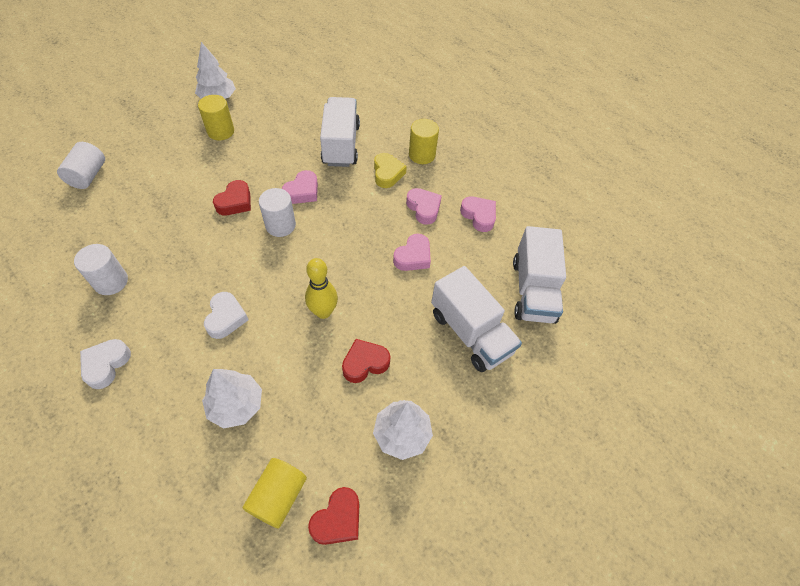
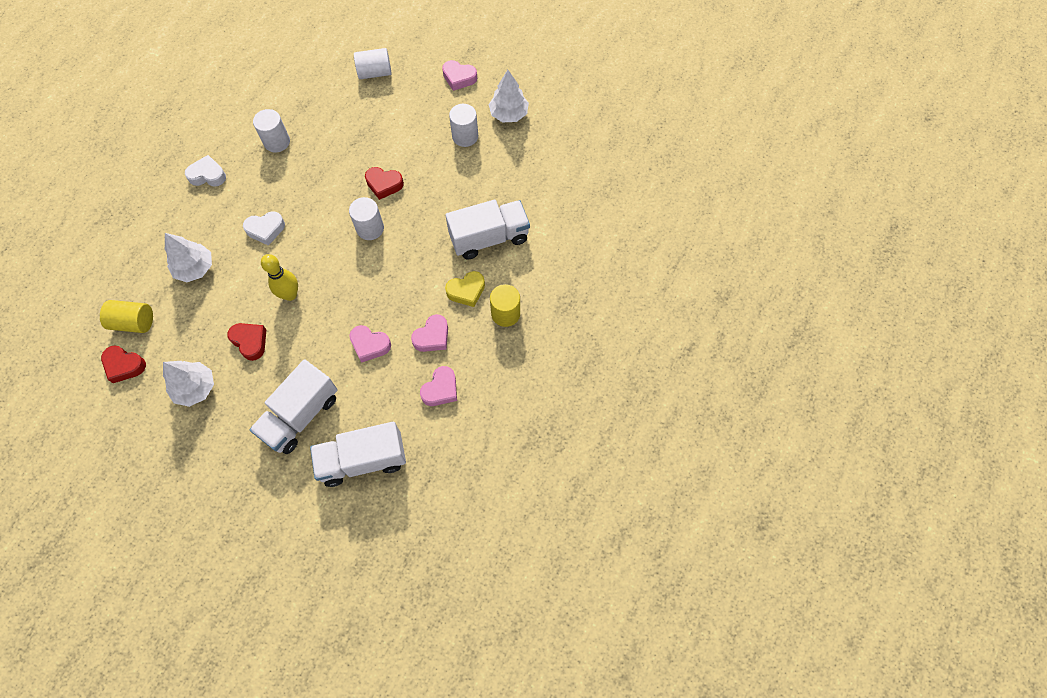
camera: 75 degrees right, 10 degrees up
yellow cylinder [198,95,234,140] -> white cylinder [449,104,478,147]
pink heart [282,170,318,204] -> pink heart moved to [442,60,477,91]

